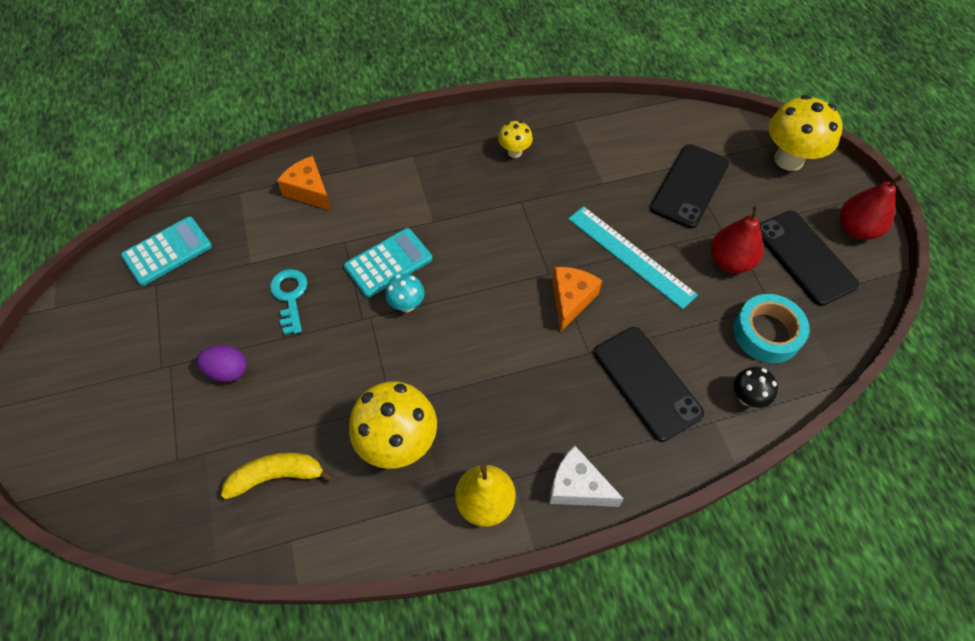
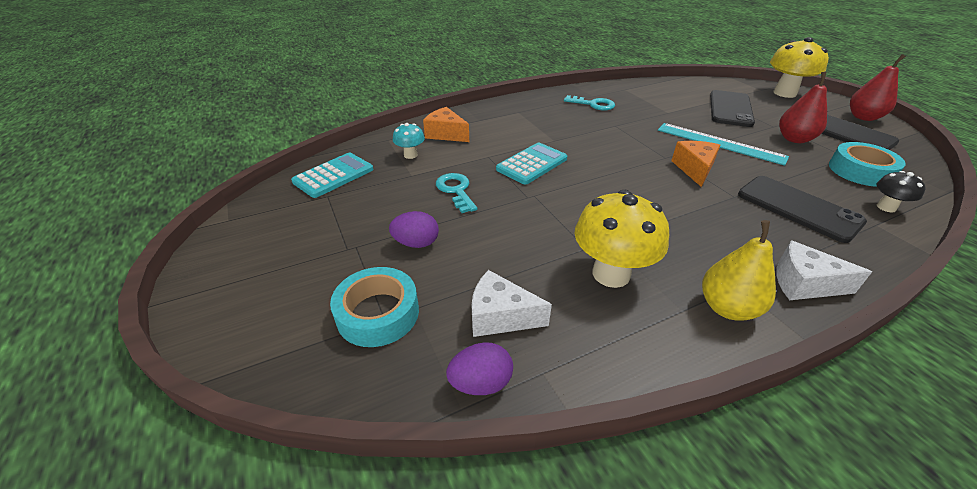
camera: 10 degrees left, 20 degrees down
yellow banana [221,453,334,499] -> white cheese [472,270,552,337]
turquoise mushroom [385,274,425,312] -> turquoise mushroom moved to [393,123,425,159]
yellow mushroom [498,121,533,158] -> turquoise key [564,95,615,110]
none -> turquoise tape [330,267,419,347]
none -> purple egg [446,342,513,395]

